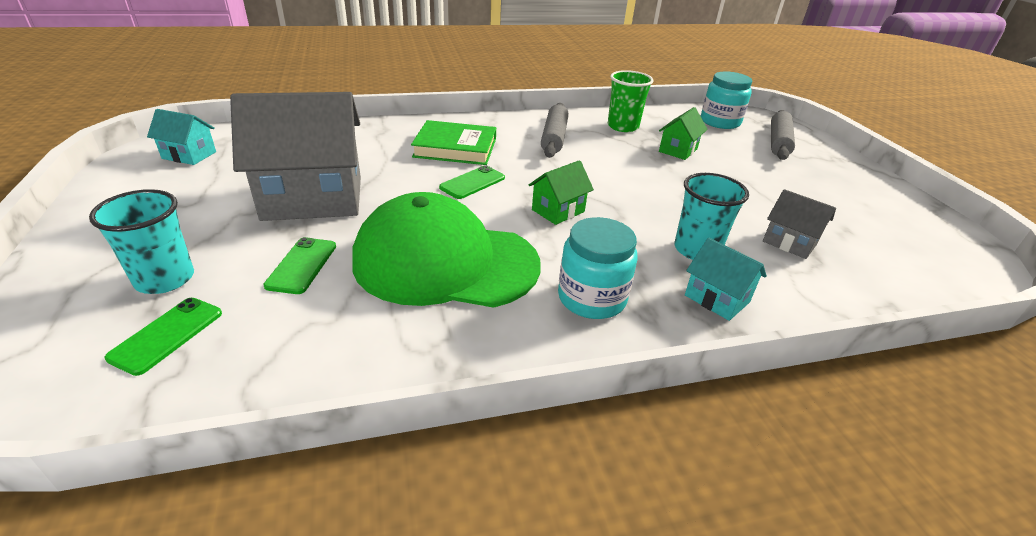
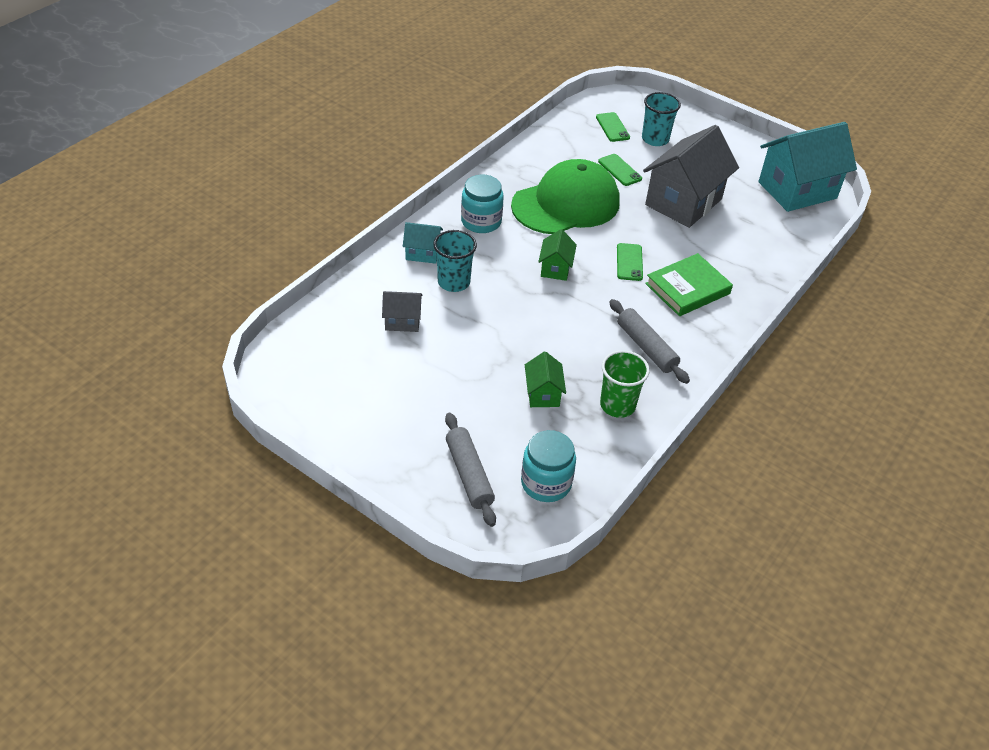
camera: 140 degrees right, 10 degrees up
turquoise house [147,109,216,165] -> turquoise house [758,122,857,212], size x2.15

